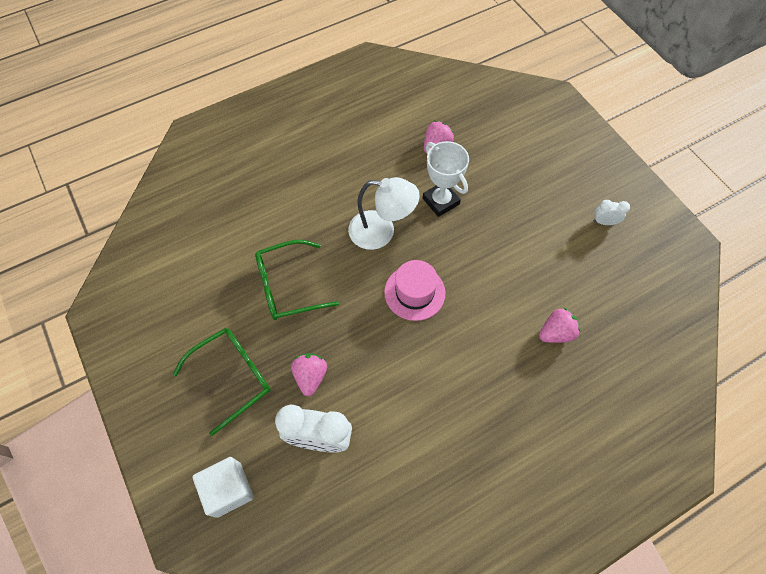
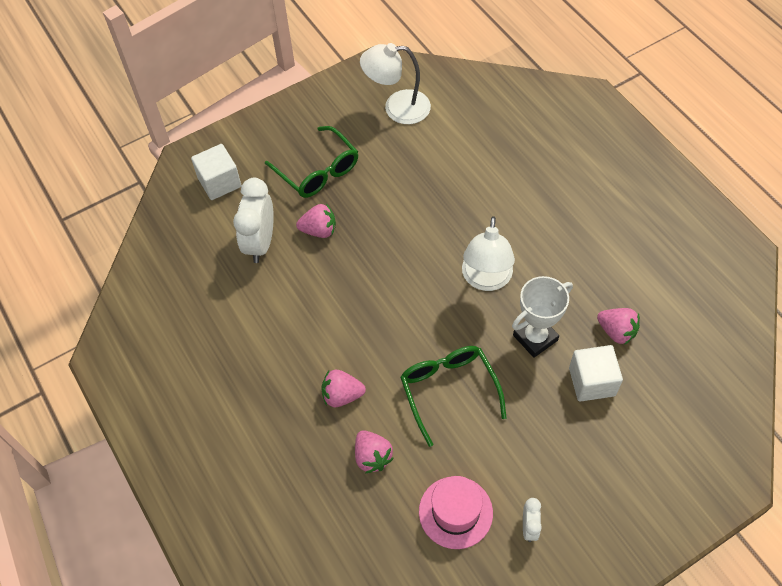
camera: 90 degrees right, 5 degrees down
green glasses [255,240,339,320] -> green glasses moved to [400,346,507,447]
pink hat [384,260,445,321] -> pink hat moved to [419,476,493,549]
none -> pink strawberry [321,370,366,407]
none -> white lamp [360,43,431,124]
none -> white cube [569,345,623,402]

